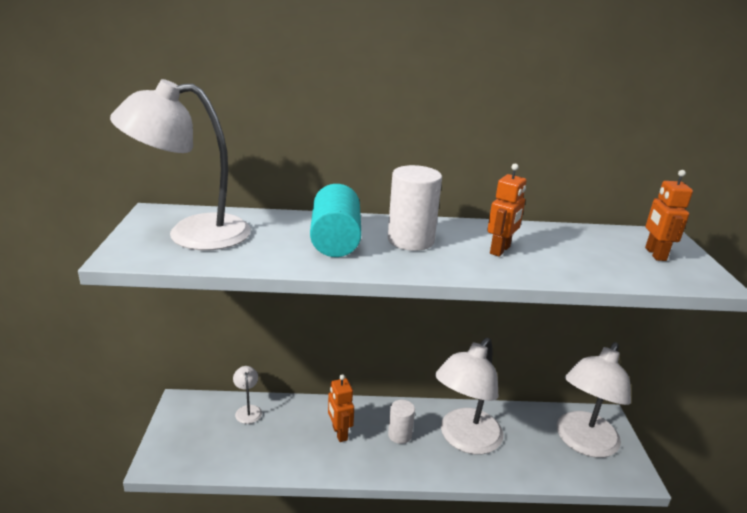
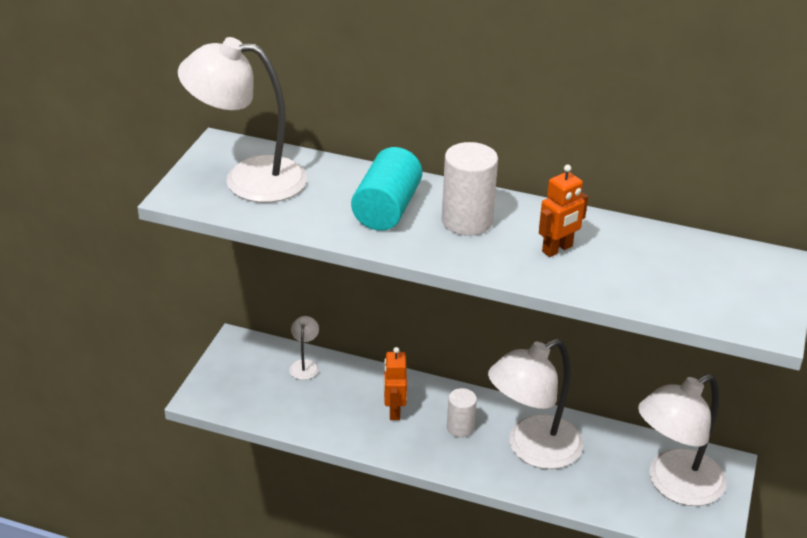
camera: 20 degrees right, 10 degrees up
orange robot [645,170,693,261] -> none

